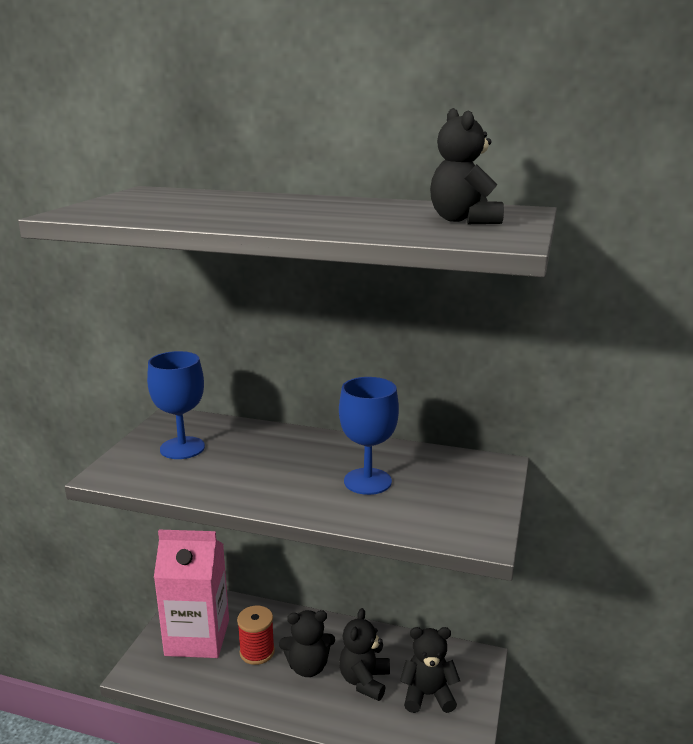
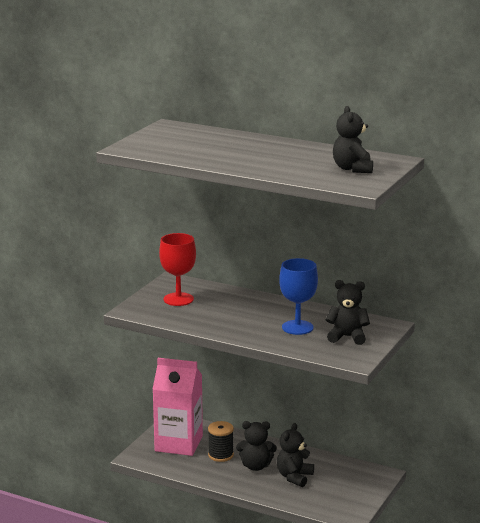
camera: 10 degrees right, 0 degrees up
blue goblet [147,351,205,459] -> red goblet [159,233,196,306]
red spool [237,606,275,665] -> black spool [208,421,234,462]
black teddy bear [400,627,460,713] -> black teddy bear moved to [326,280,370,345]

